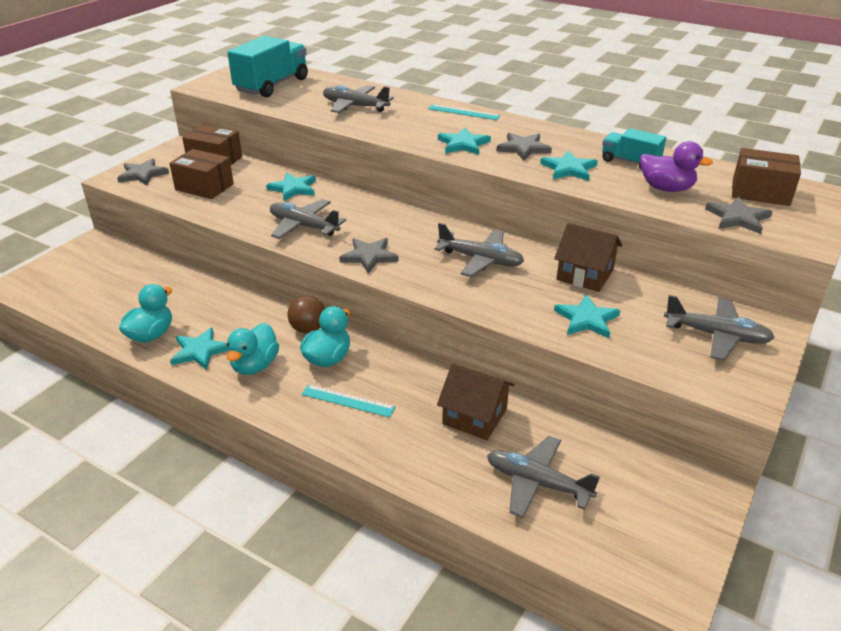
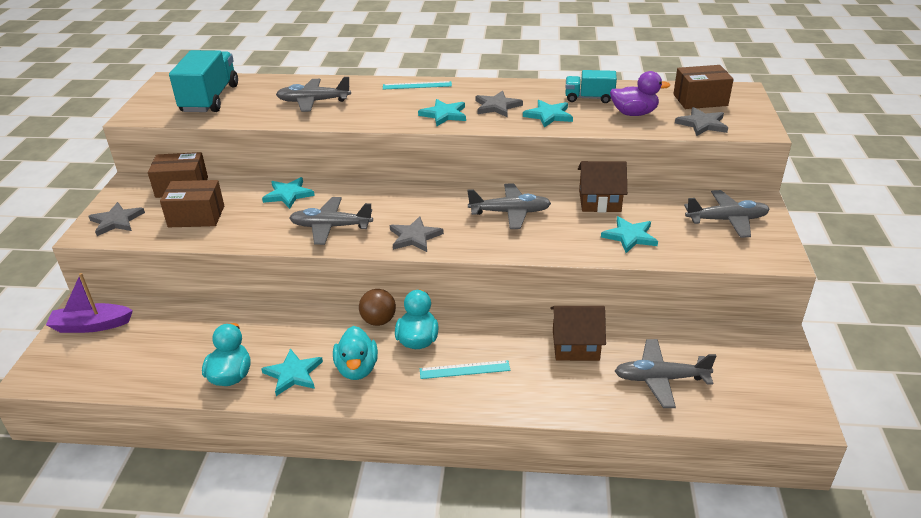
camera: 25 degrees left, 0 degrees up
none -> purple boat [46,273,133,333]

